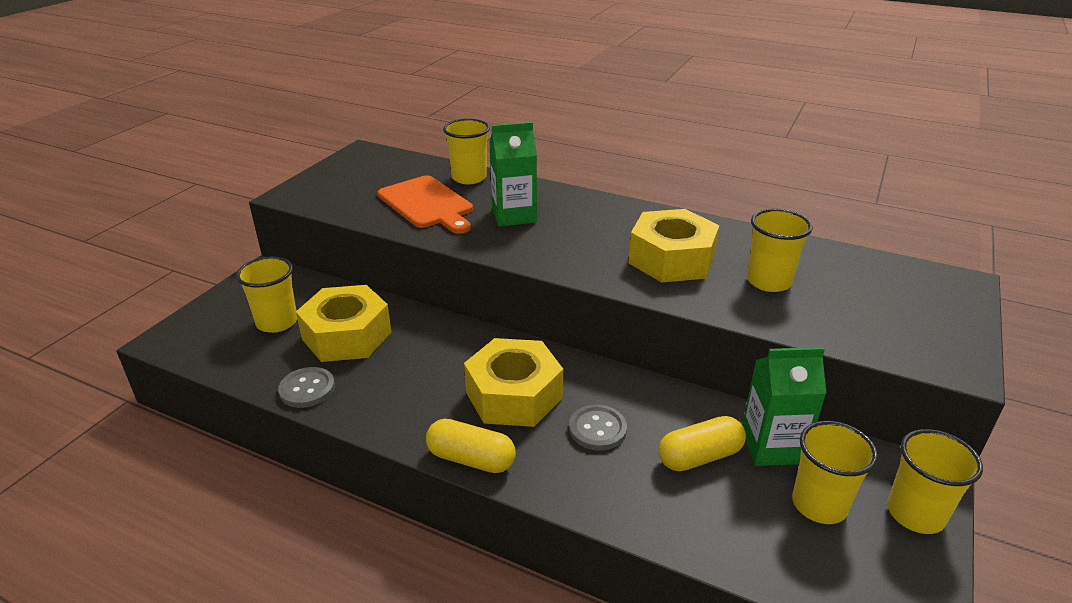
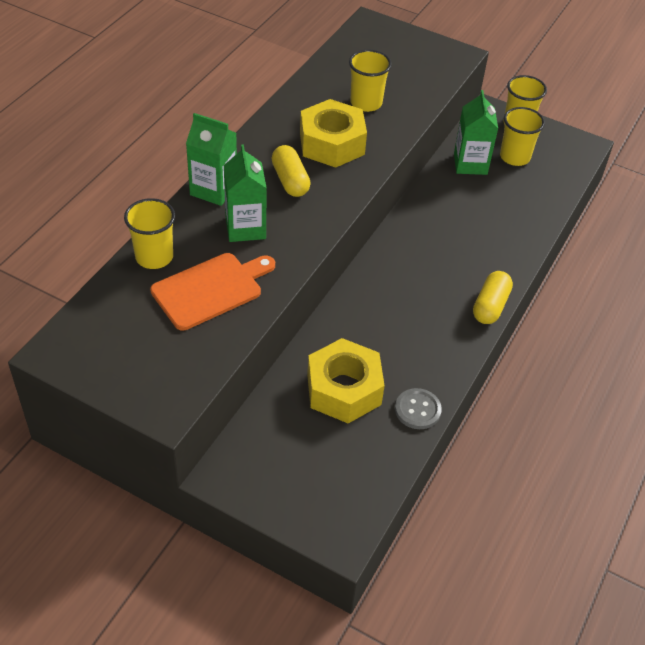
camera: 90 degrees left, 15 degrees up
yellow cup [236,256,297,333] -> none
yellow nut [464,338,563,427] -> none
grey button [569,405,627,451] -> none
yellow capsule [658,416,746,471] -> yellow capsule moved to [271,145,311,197]
none -> green carton [186,113,237,206]

